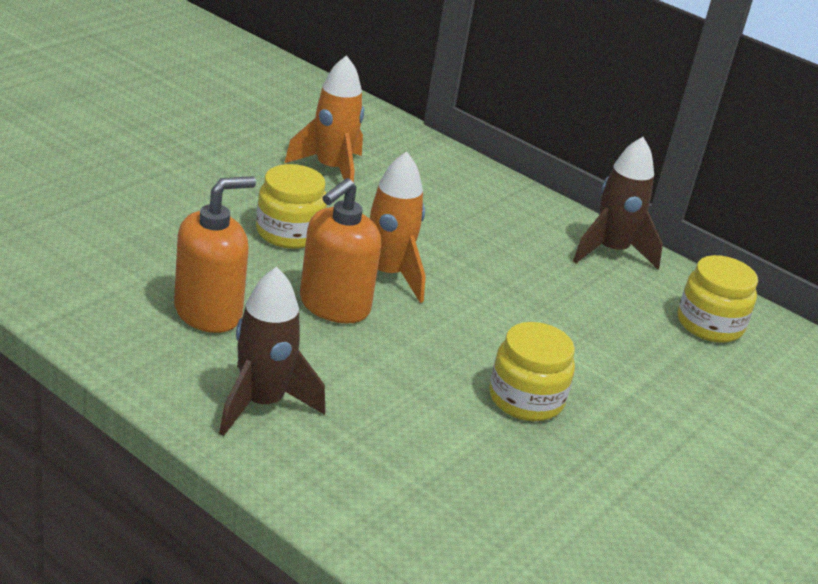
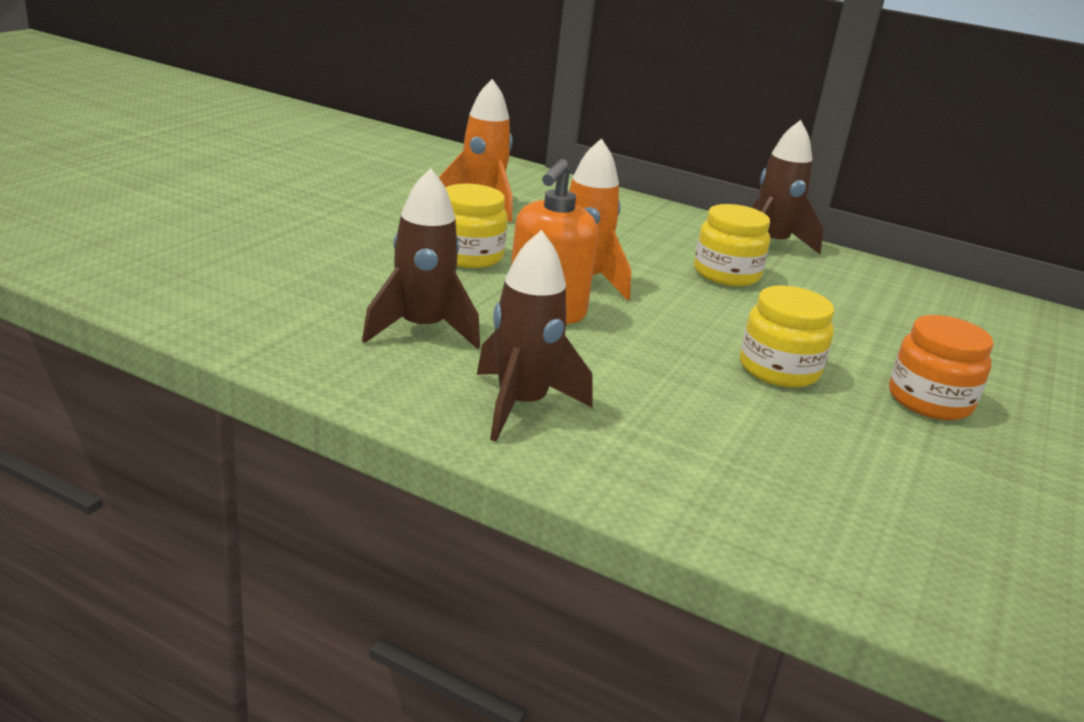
camera: 10 degrees left, 5 degrees down
orange soap dispenser [174,176,256,333] -> brown rocket [362,168,480,349]
yellow jar [678,255,758,343] -> yellow jar moved to [694,204,770,286]
none -> orange jar [889,315,994,420]

